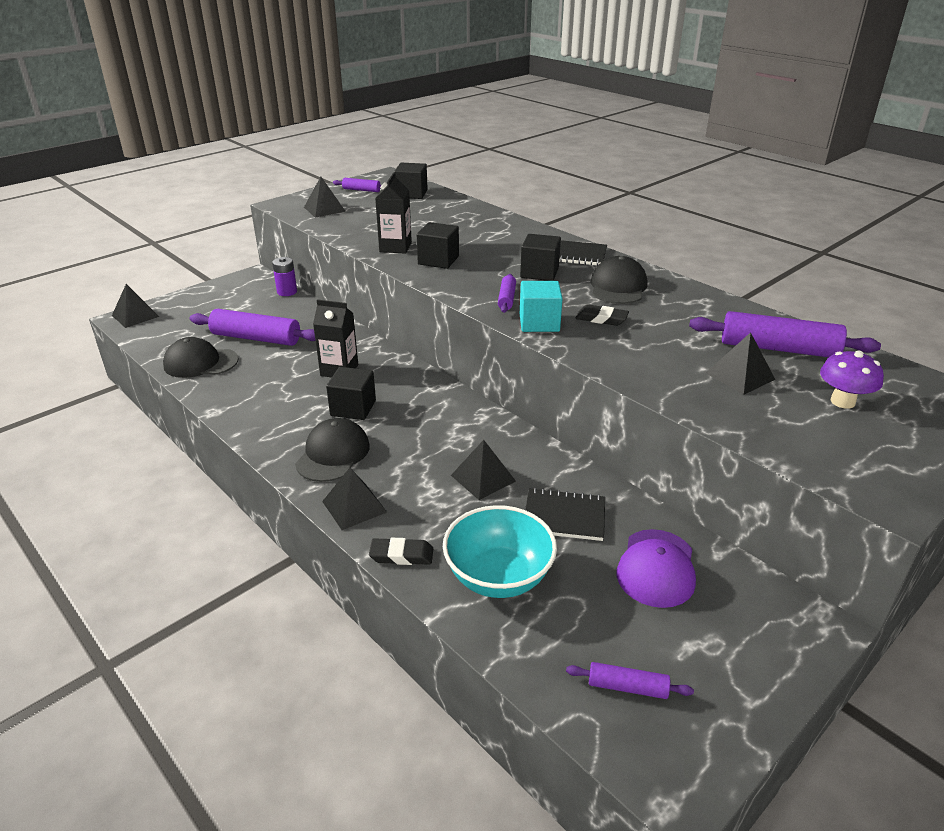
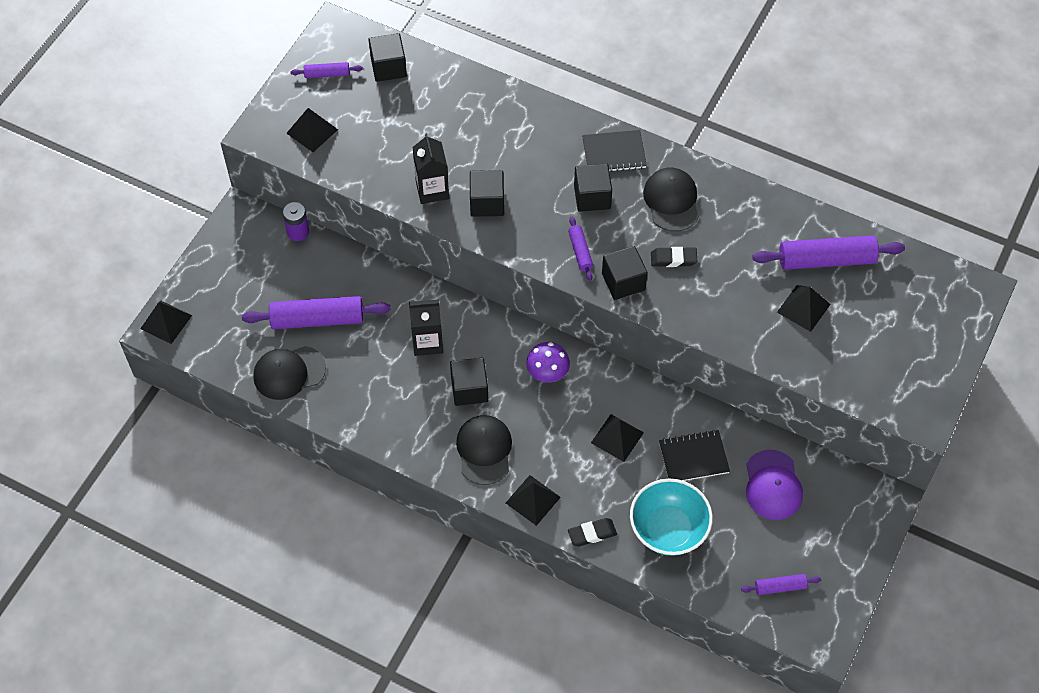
camera: 20 degrees left, 25 degrees up
turquoise cube [520,281,563,332] -> black cube [602,246,648,300]
purple mushroom [820,350,884,409] -> purple mushroom moved to [526,342,570,382]

